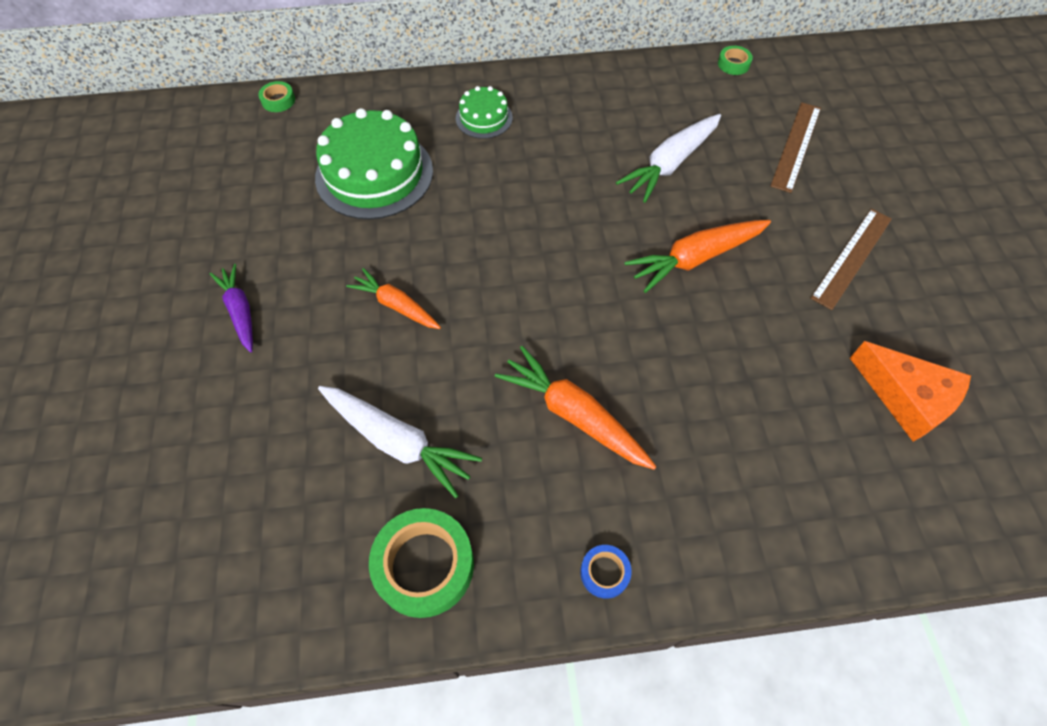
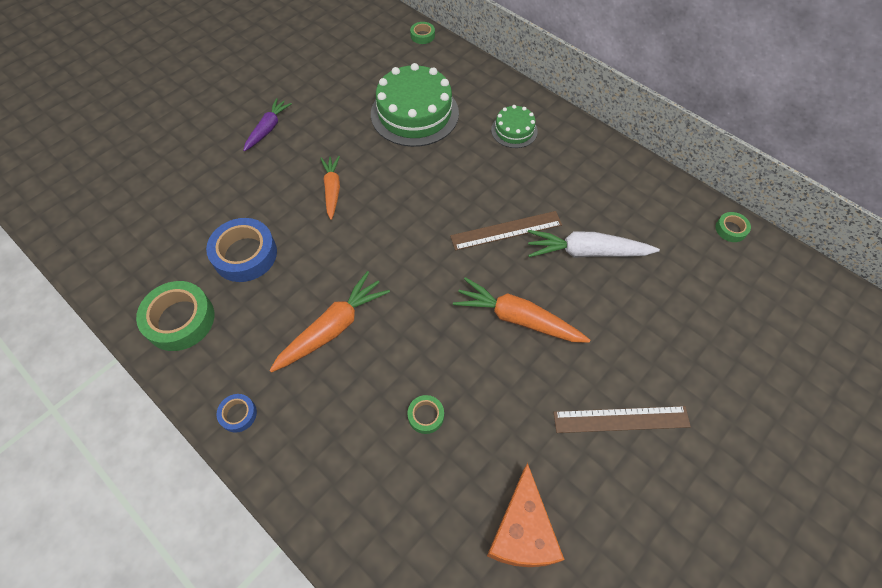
camera: 50 degrees right, 0 degrees up
white carrot [318,386,482,498] -> blue tape [206,218,277,282]
orange carrot [495,346,657,470] -> orange carrot turned 45 degrees clockwise [269,271,390,373]
brown ruler [771,102,821,193] -> brown ruler moved to [450,211,562,251]
none -> green tape [407,395,444,434]

